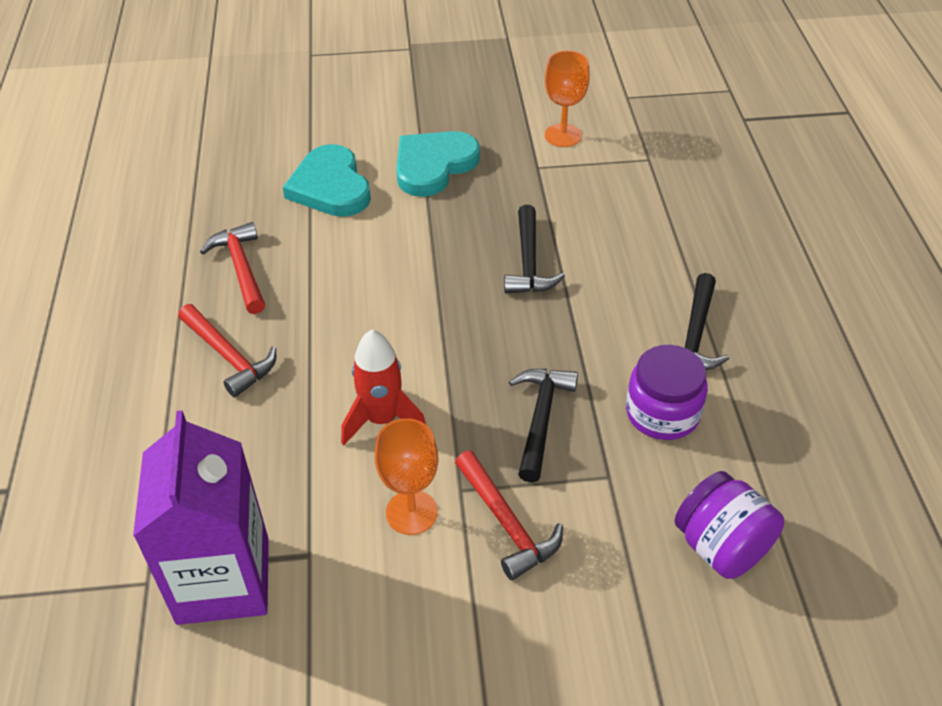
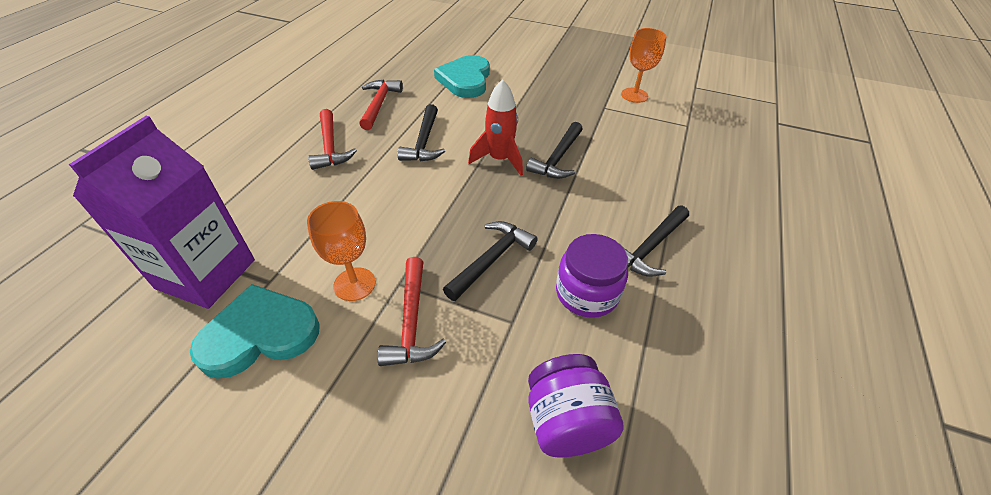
camera: 25 degrees right, 0 degrees up
red rocket [341,330,426,445] -> red rocket moved to [468,79,523,176]
turquoise heart [396,131,480,197] -> turquoise heart moved to [190,284,320,379]
none -> black hammer [397,104,445,161]

